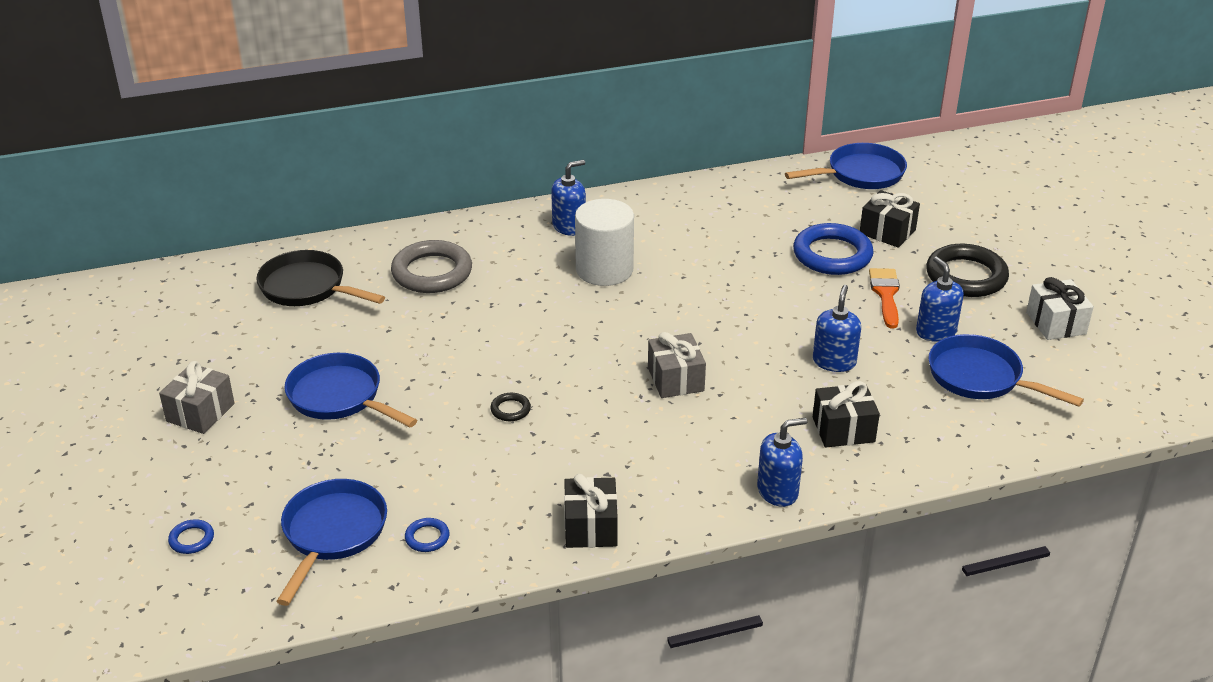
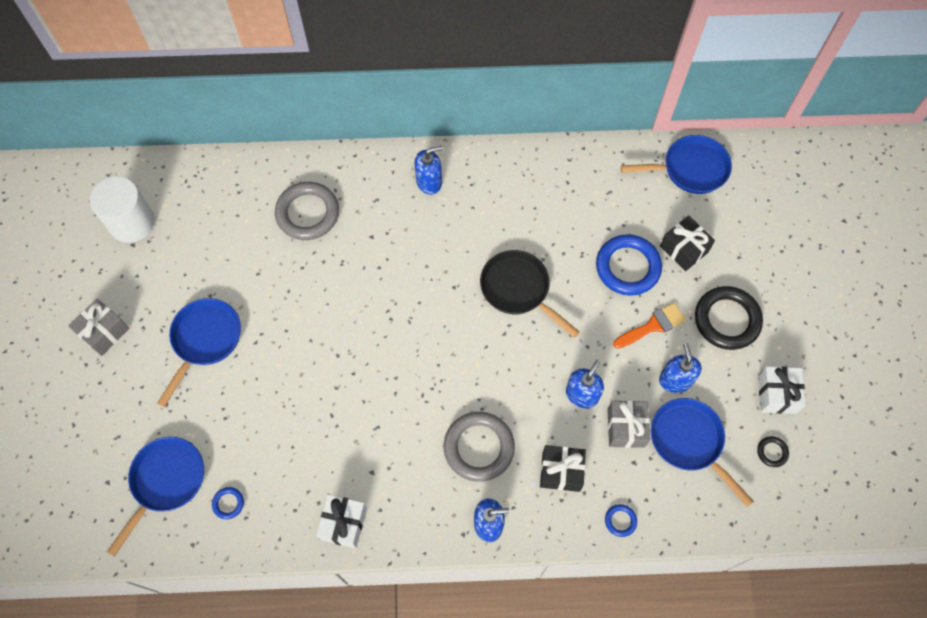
camera: 15 degrees right, 30 degrees up
blue ring [168,519,214,554] -> blue ring moved to [605,504,637,537]
black pan [256,250,385,306] -> black pan moved to [480,250,580,338]
blue pan [284,353,417,427] -> blue pan turned 60 degrees clockwise [157,298,241,407]
black ring [490,393,531,421] -> black ring moved to [757,436,789,467]
black gift [564,474,618,548] -> white gift [316,494,367,548]
white cylinder [575,199,634,286] -> white cylinder moved to [90,176,155,243]
grey gift [648,332,706,398] -> grey gift moved to [607,400,650,448]
orange brush [869,268,900,329] -> orange brush turned 45 degrees clockwise [613,303,686,349]
none -> grey ring [444,412,515,482]

